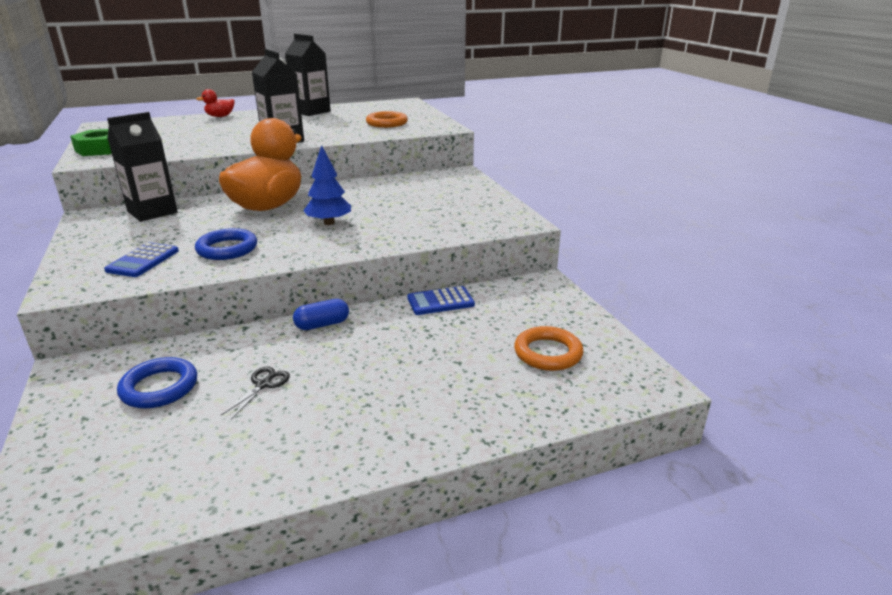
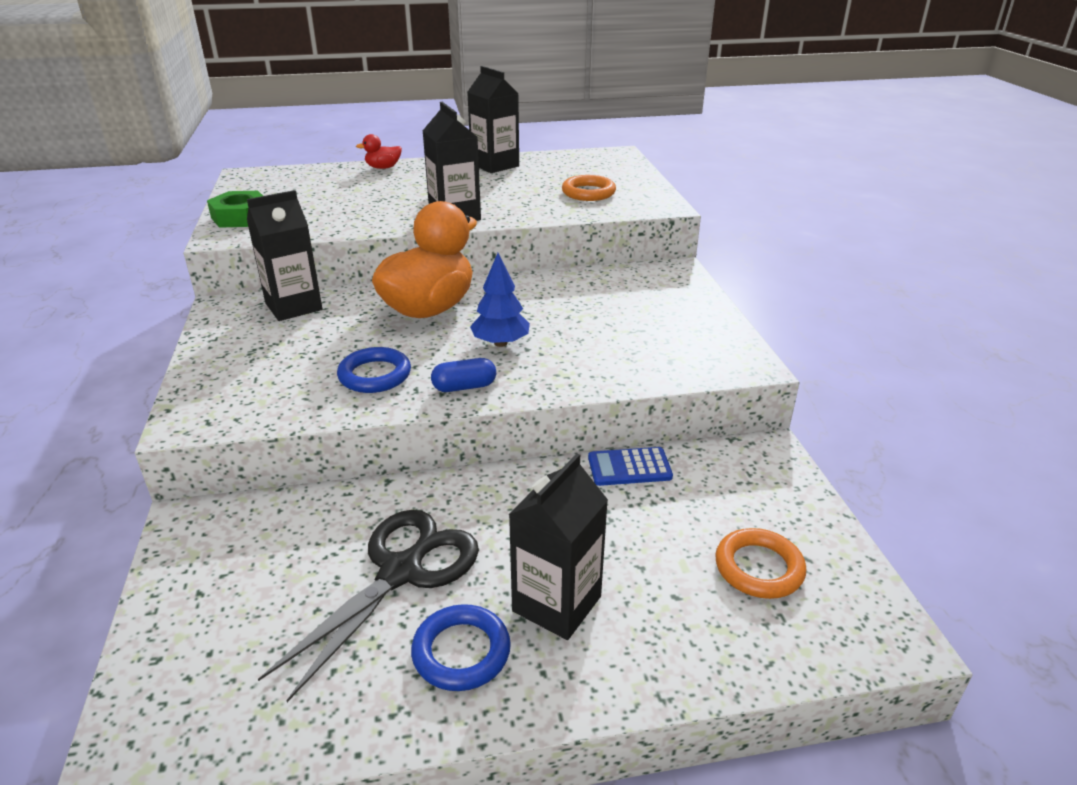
camera: 10 degrees right, 5 degrees up
blue calculator [104,242,179,277] -> none
blue ring [117,357,197,408] -> blue ring moved to [411,604,511,691]
black scissors [221,367,290,419] -> black scissors [258,510,479,702], size x2.46
blue capsule [293,299,349,330] -> blue capsule moved to [431,358,496,392]
none -> black carton [508,453,608,640]

